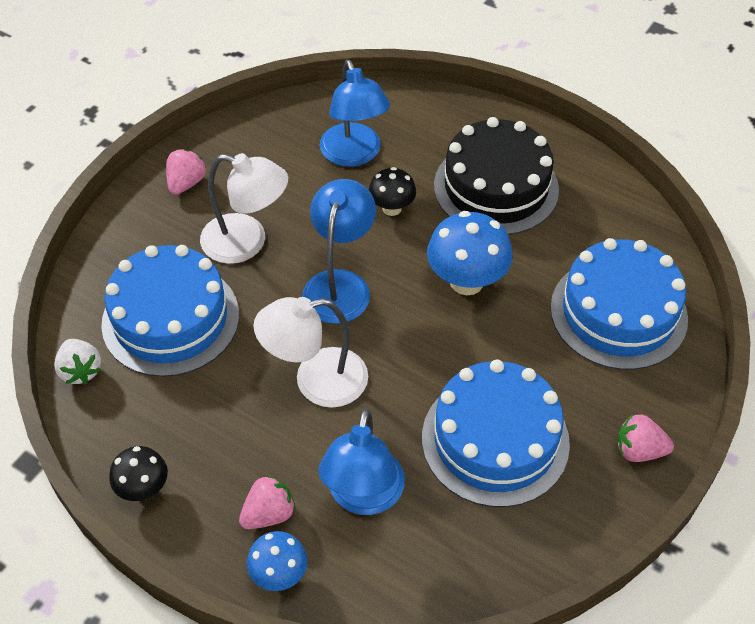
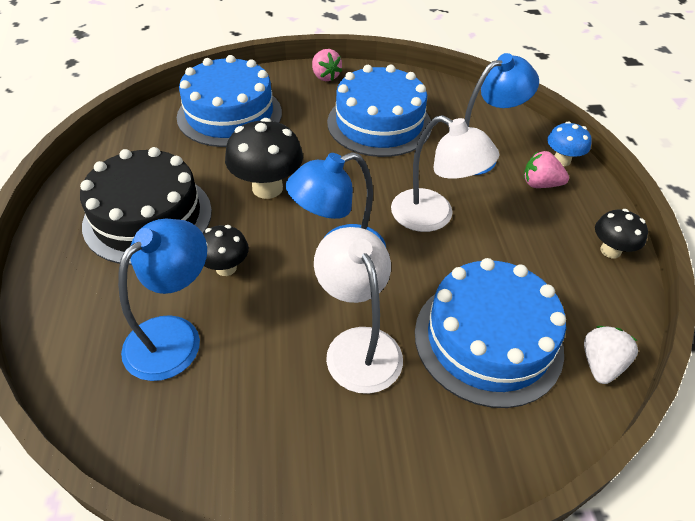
camera: 130 degrees left, 5 degrees down
pink strawberry [166,149,206,195] -> none
blue mushroom [427,211,513,295] -> black mushroom [225,118,303,199]

